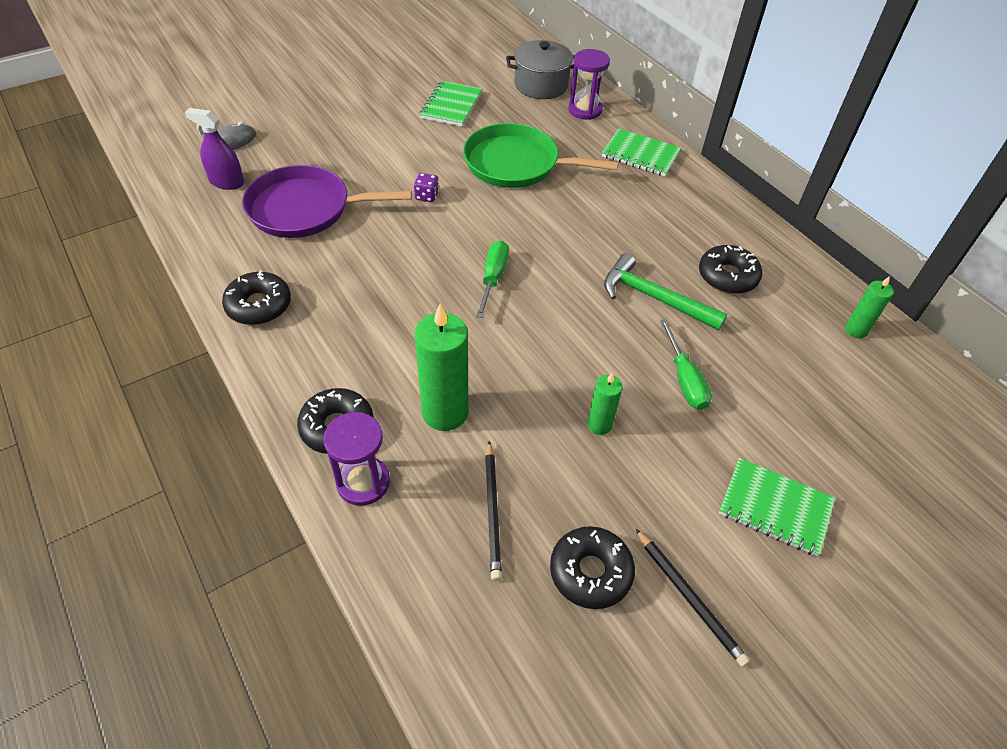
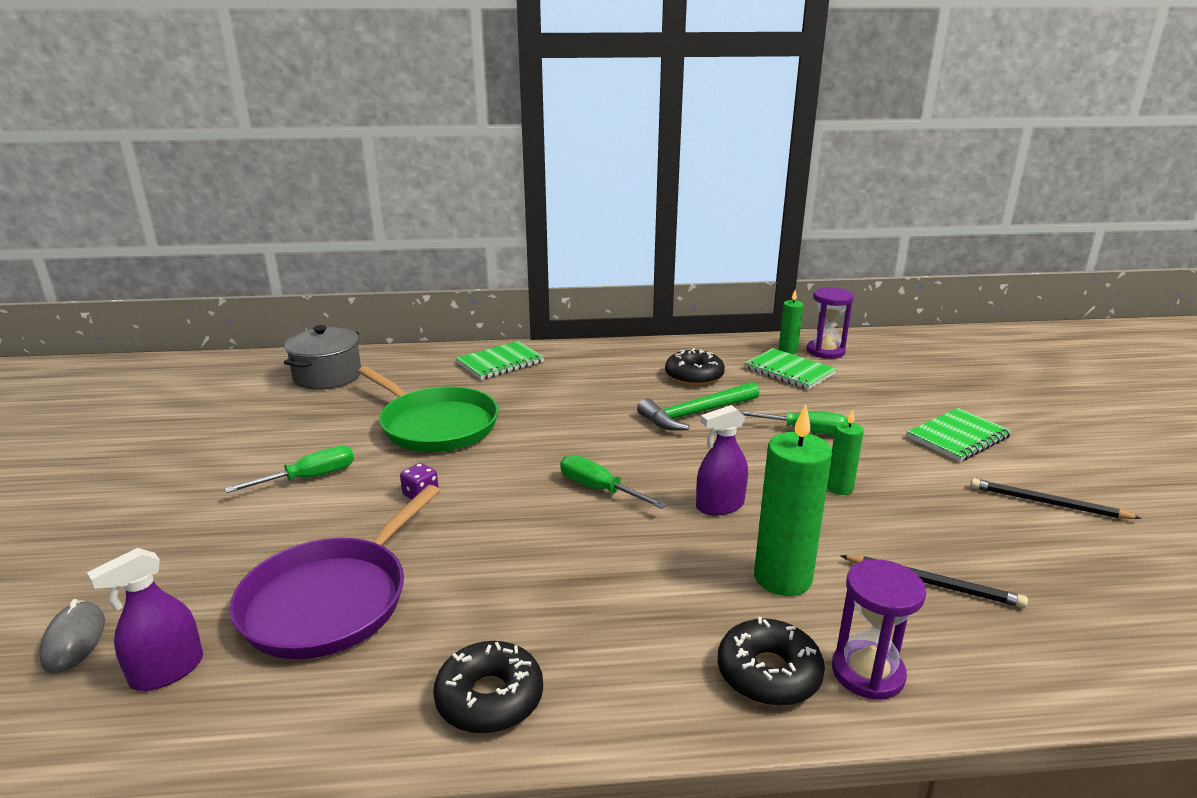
camera: 60 degrees left, 25 degrees down
green notebook [420,81,482,126] -> green notebook moved to [745,348,837,390]
green pan [463,123,619,188] -> green pan turned 90 degrees counterclockwise [358,366,499,452]
black donut [550,526,635,609] -> none
purple hourglass [568,49,610,120] -> purple hourglass moved to [807,287,854,359]
black pencil [636,529,750,667] -> black pencil turned 150 degrees counterclockwise [970,478,1142,519]
none -> green screwdriver [225,445,354,493]
none -> purple spray bottle [696,405,748,516]

